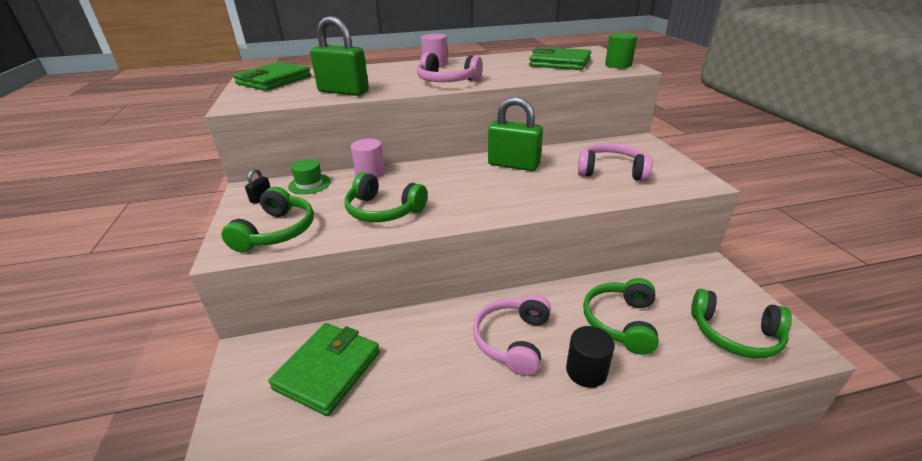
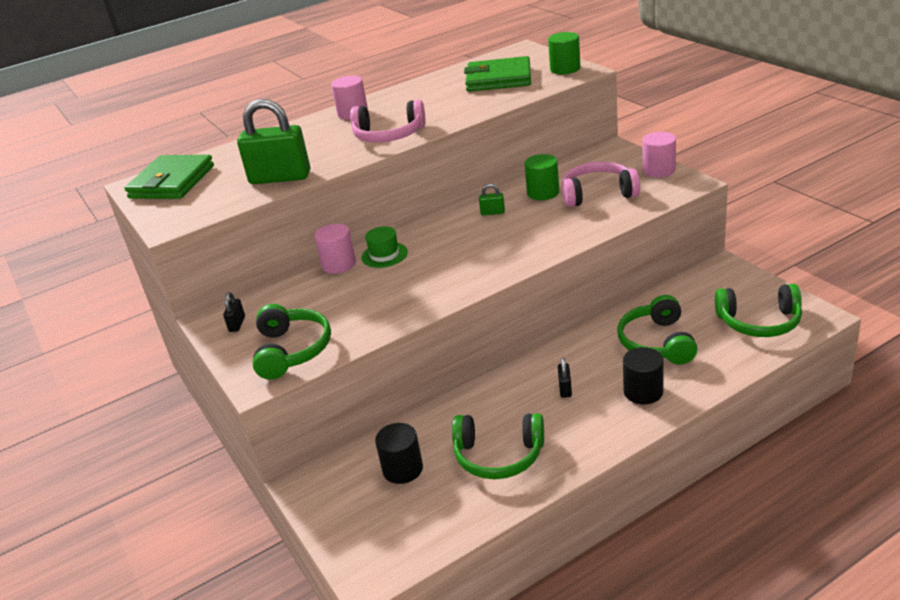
camera: 15 degrees left, 0 degrees up
green wallet [268,323,380,416] -> black cylinder [375,423,423,484]
green hat [288,159,331,194] -> green hat moved to [361,226,408,268]
green headphones [345,172,428,222] -> green headphones moved to [452,413,544,479]
pink headphones [473,294,551,376] -> black padlock [558,358,572,398]
green padlock [488,97,543,171] -> green padlock [479,183,505,215], size x0.42
none -> green cylinder [524,154,559,200]
none -> pink cylinder [643,132,676,177]

